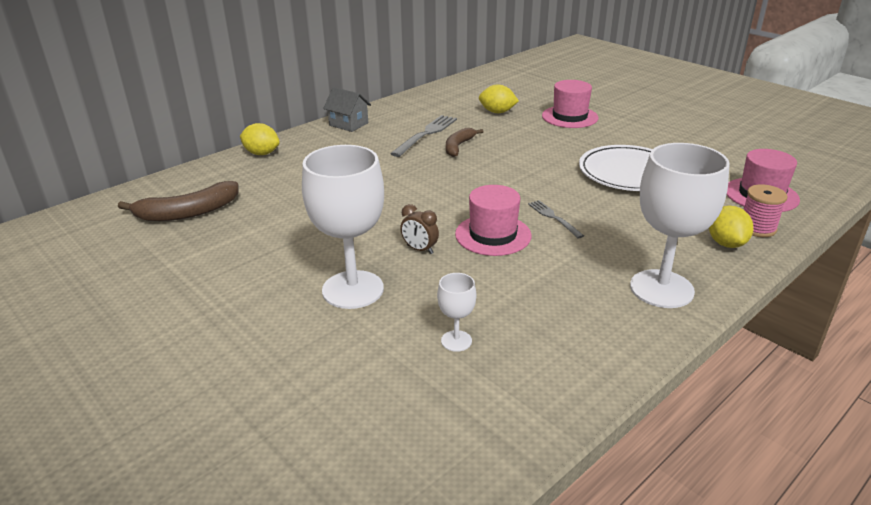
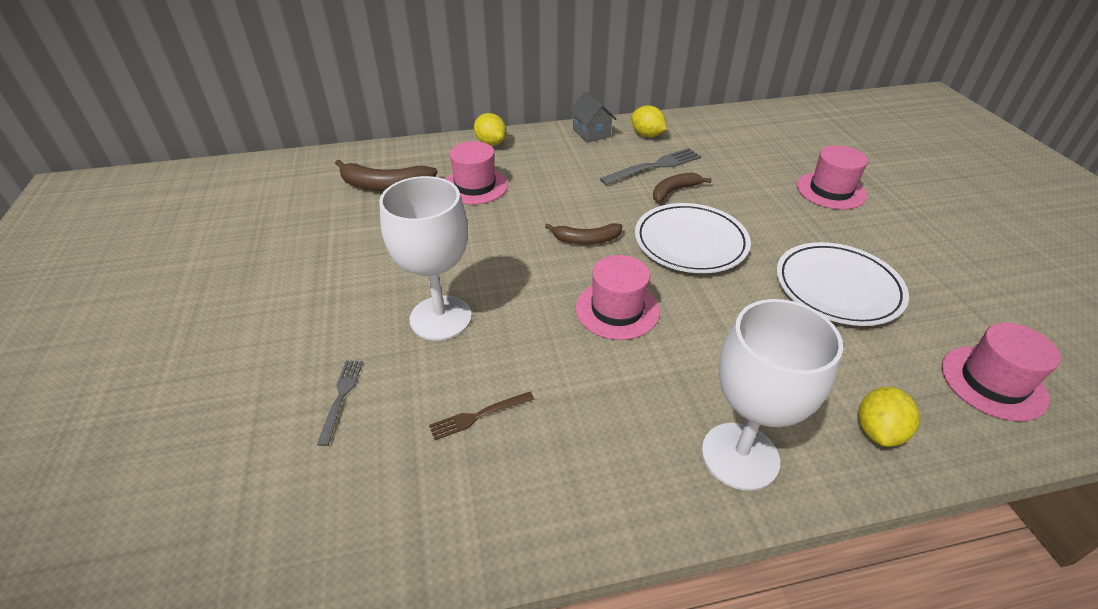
camera: 30 degrees right, 10 degrees up
brown clock [400,204,439,254] -> none
white goblet [437,273,476,352] -> brown fork [429,391,534,440]
yellow lemon [479,84,519,113] -> yellow lemon moved to [631,105,667,137]
grey fork [528,200,584,239] -> grey fork moved to [317,361,363,446]
pink spool [744,184,788,237] -> none
none -> pink hat [446,141,508,205]
none -> brown banana [545,223,622,245]
none -> white plate [635,203,751,273]

